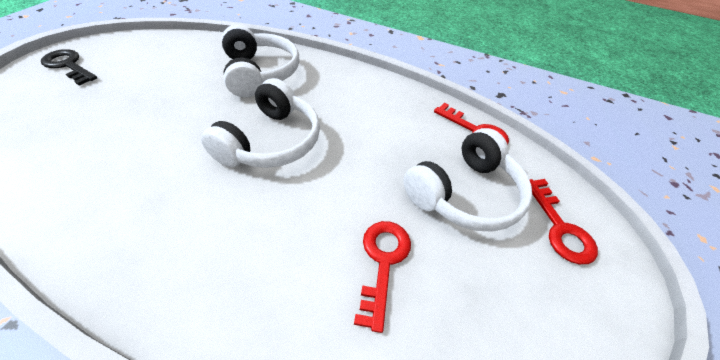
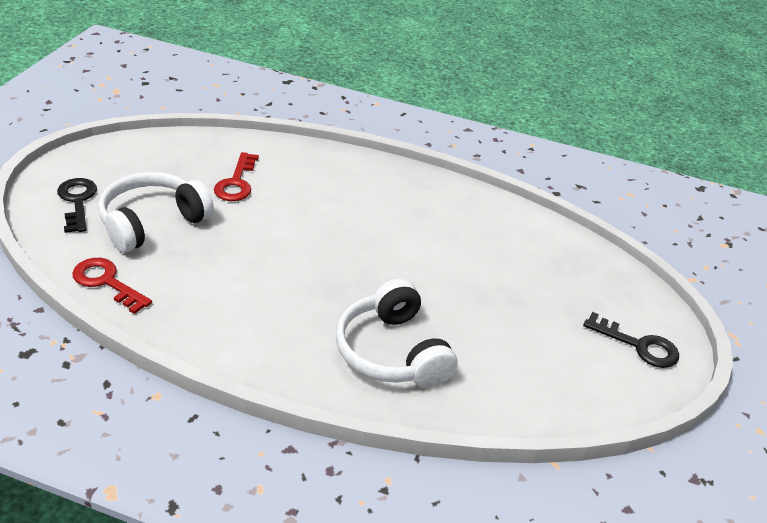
camera: 175 degrees right, 10 degrees down
white headphones [201,78,320,168] -> none
red key [530,179,598,264] -> black key [57,178,97,233]

